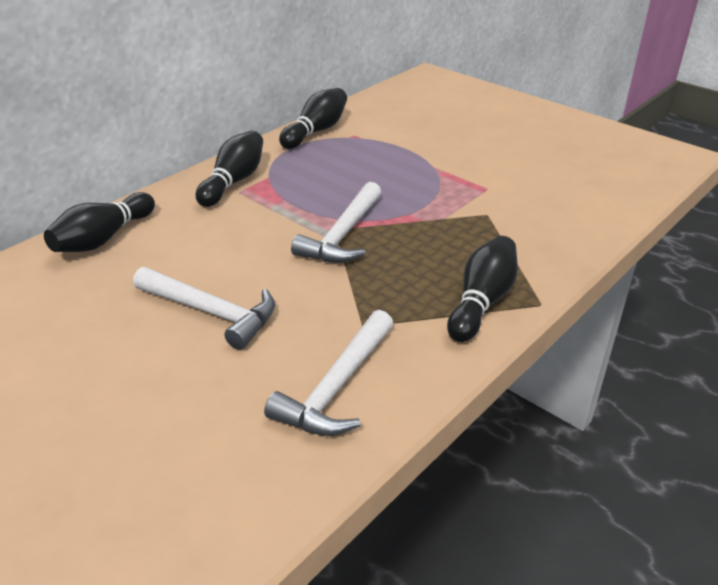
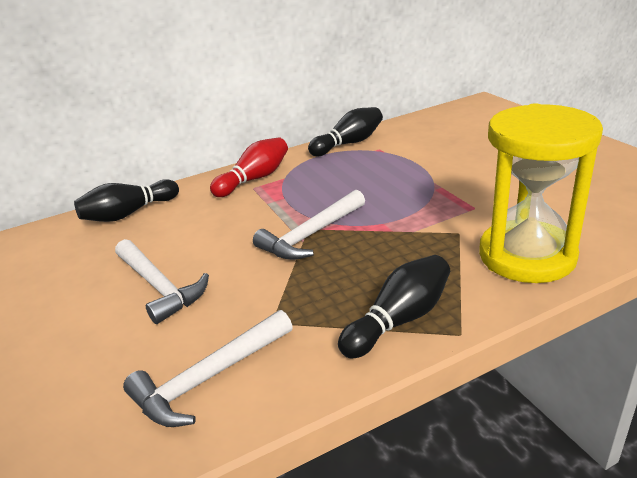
camera: 25 degrees right, 5 degrees down
black bowling pin [196,131,263,207] -> red bowling pin [210,137,288,197]
none -> yellow hourglass [479,104,603,283]

